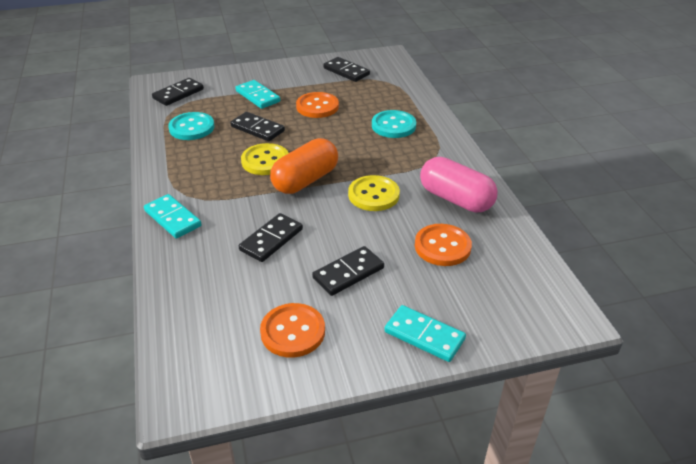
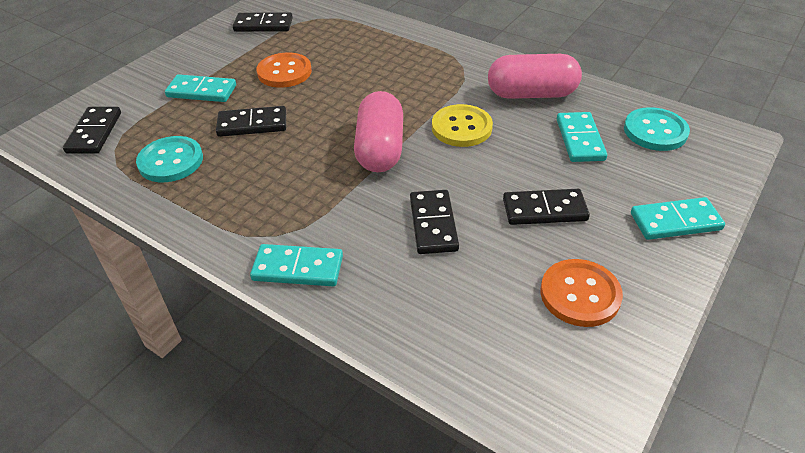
camera: 40 degrees left, 5 degrees up
yellow button [241,143,289,175] -> none
orange capsule [270,138,338,194] -> pink capsule [354,91,403,172]
black domino [312,246,384,296] -> black domino turned 75 degrees clockwise [503,189,590,225]
turquoise button [372,110,416,138] -> turquoise button moved to [624,107,690,151]
orange button [415,224,472,266] -> turquoise domino [557,112,607,162]

